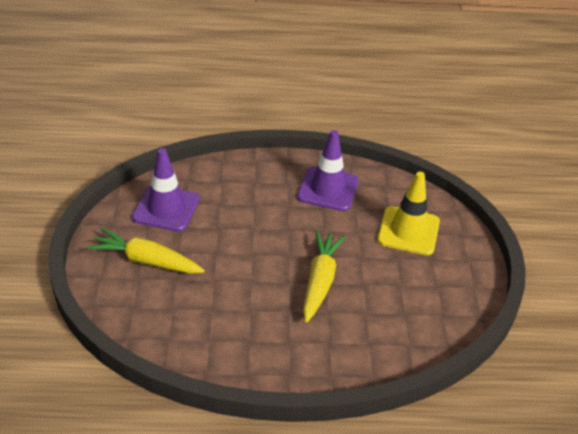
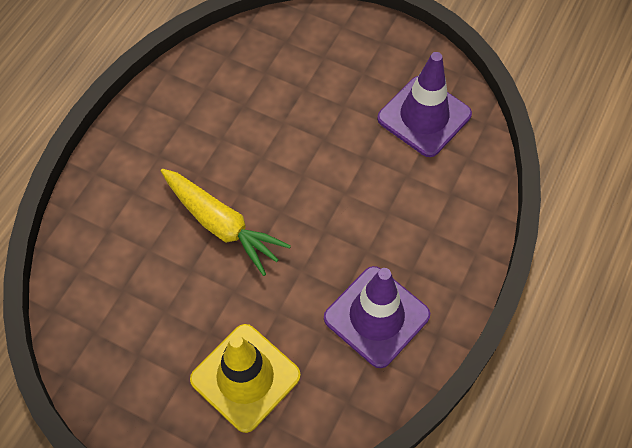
camera: 120 degrees right, 20 degrees up
yellow carrot [87,228,205,274] -> none

